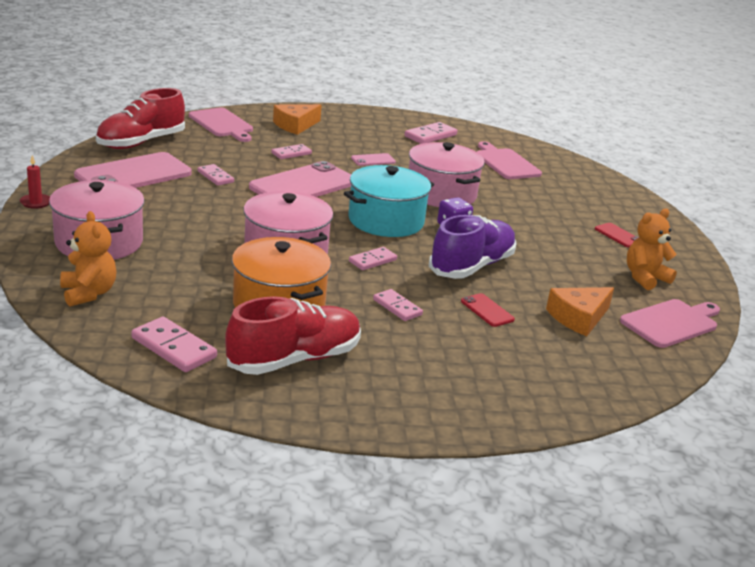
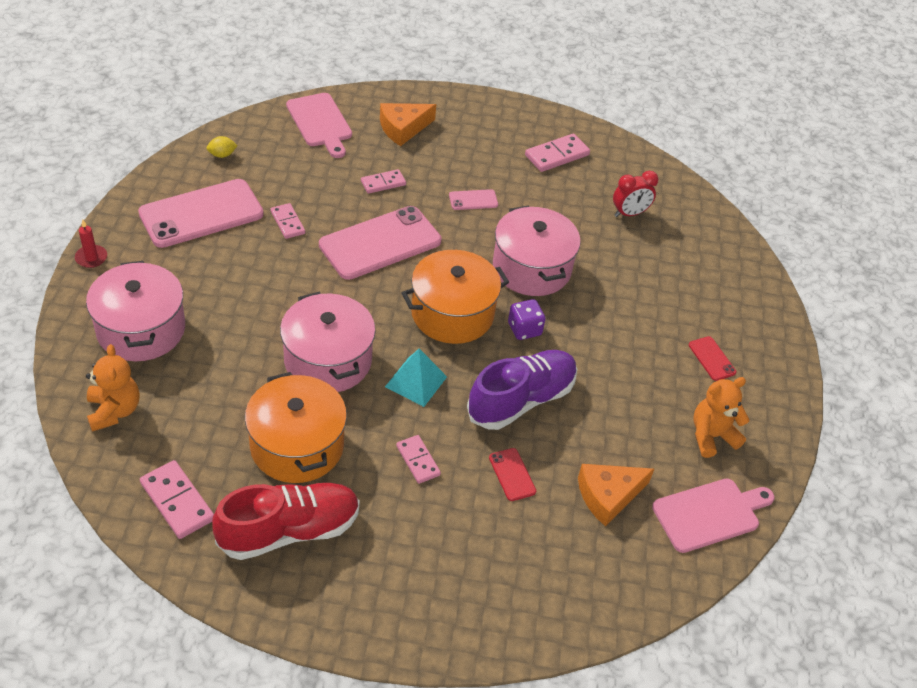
camera: 10 degrees right, 20 degrees up
red shoe [96,88,185,149] -> yellow lemon [206,136,238,158]
turquoise pot [344,165,434,237] -> orange pot [402,250,509,344]
pink domino [349,247,397,270] -> turquoise pyramid [385,349,447,407]
pink cutting board [477,141,542,179] -> red clock [613,171,658,217]

